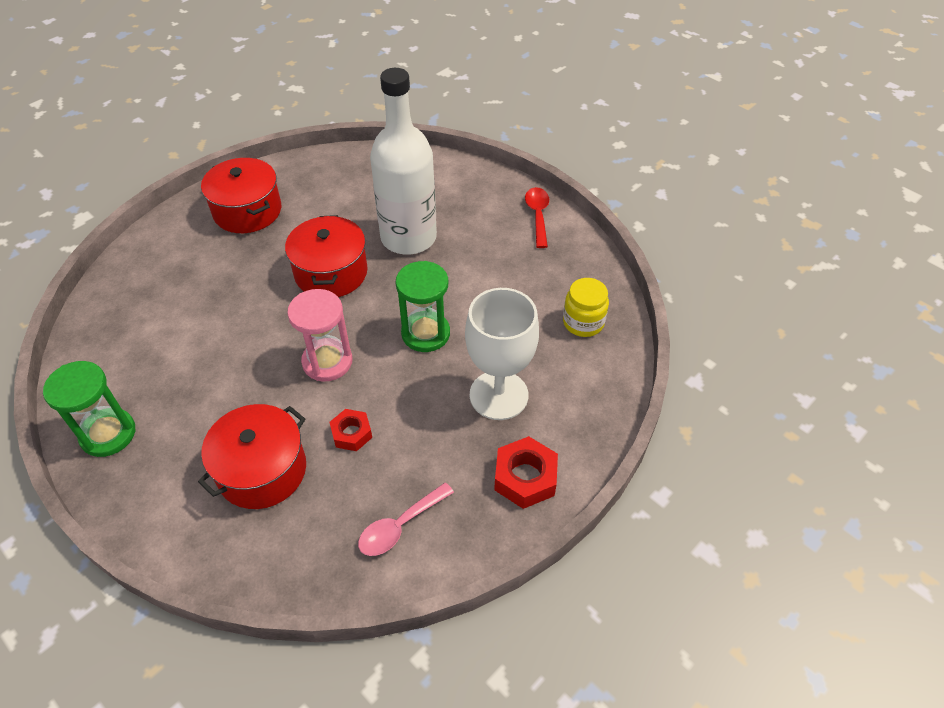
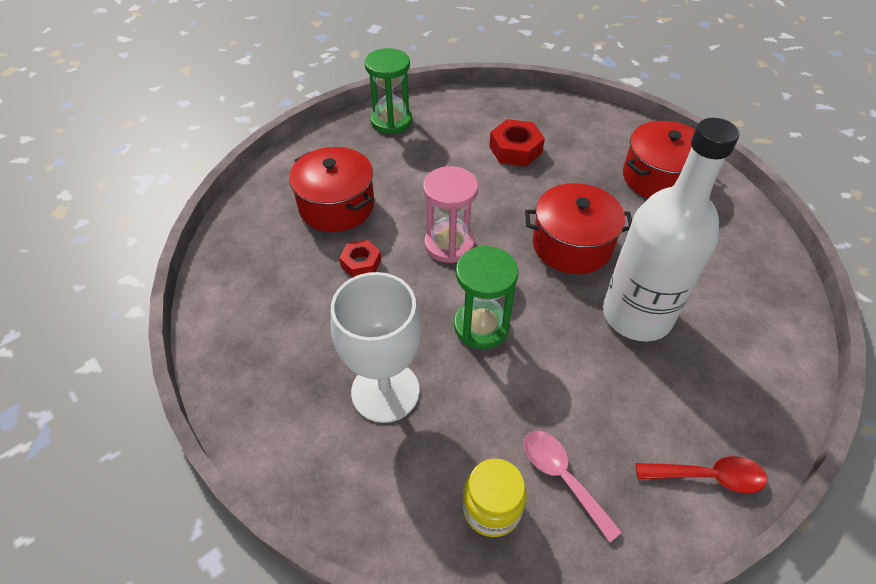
camera: 95 degrees right, 0 degrees up
pink spoon [358,482,454,556] -> pink spoon moved to [524,431,622,543]
red nut [494,436,558,509] -> red nut moved to [489,119,545,167]

